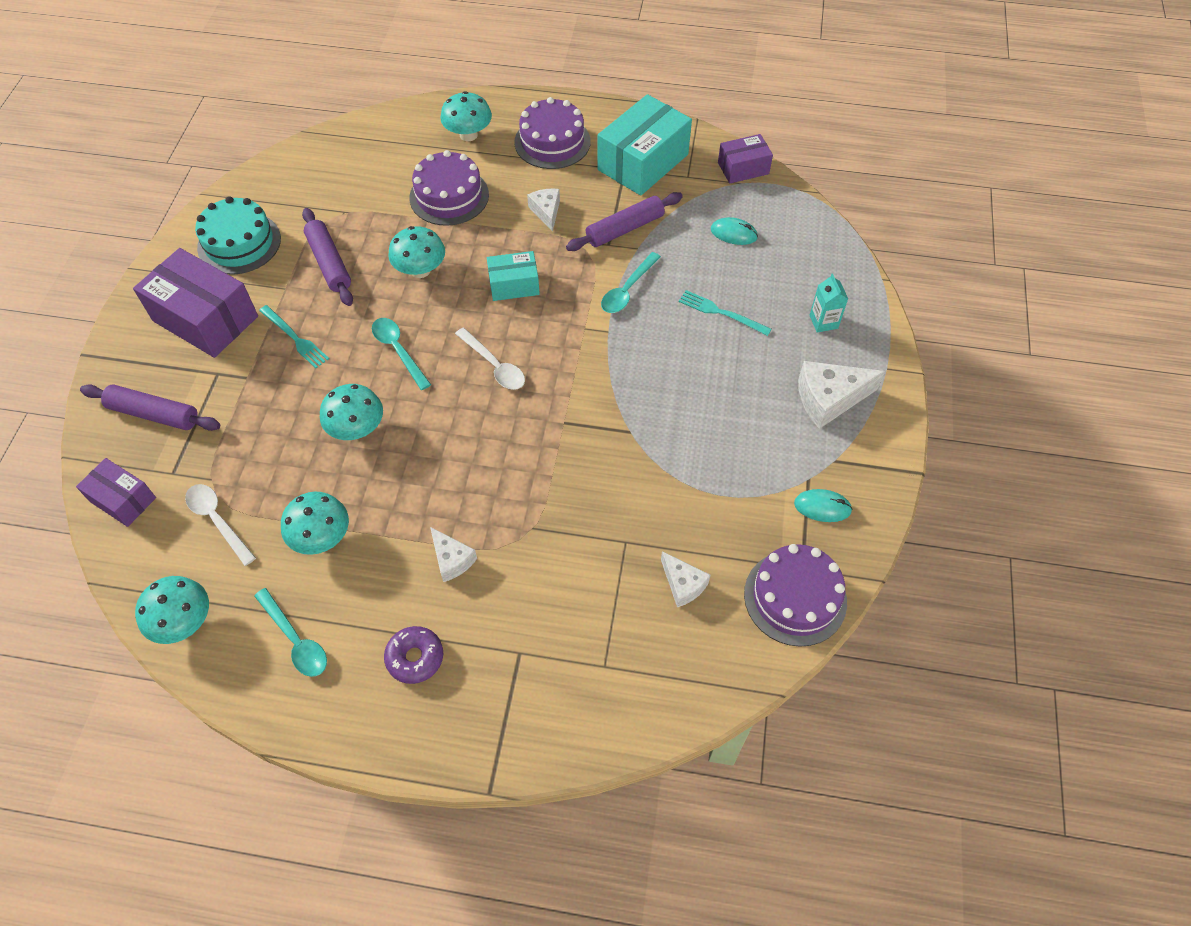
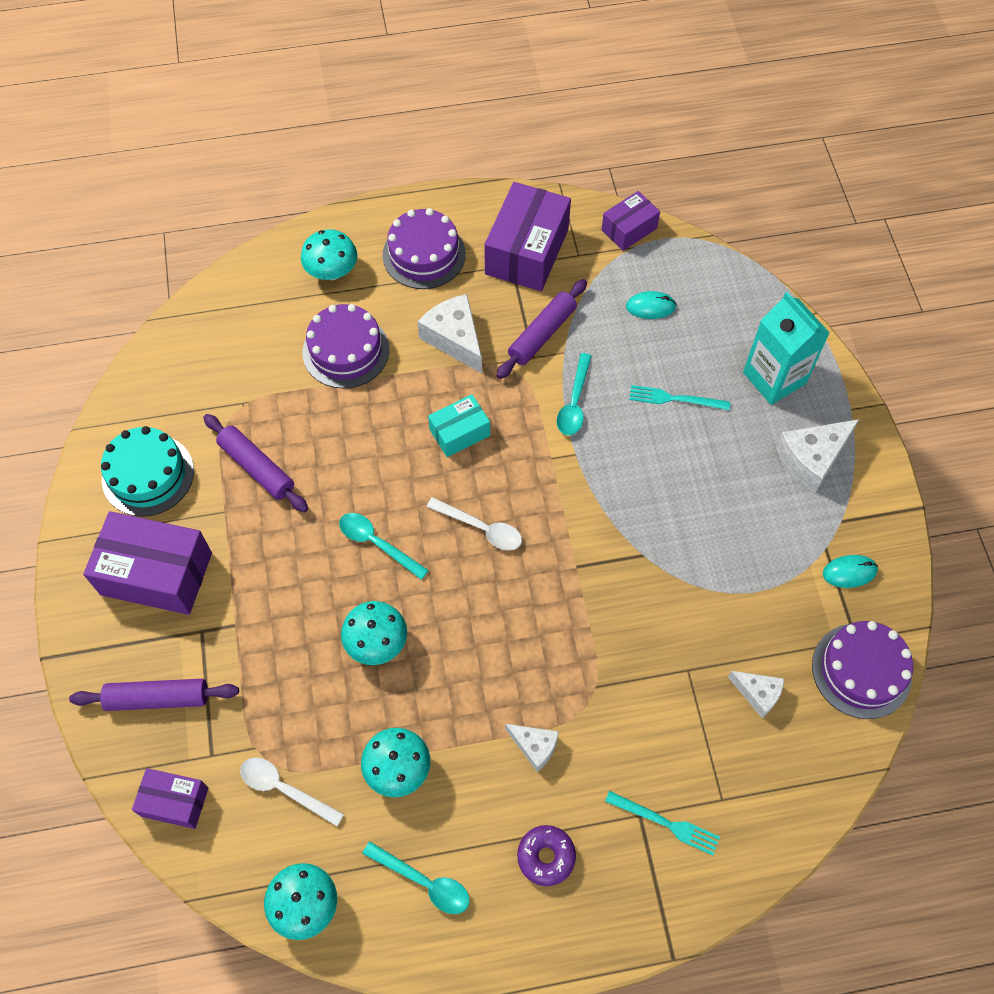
camera: 20 degrees left, 5 degrees up
turquoise fork [259,305,329,368] -> turquoise fork moved to [605,791,720,855]
turquoise mushroom [388,226,445,278] -> none
white cheese [527,189,560,232] -> white cheese [418,294,482,373], size x1.66
turquoise box [598,94,692,196] -> purple box [484,182,571,291]
turquoise carton [810,274,848,332] -> turquoise carton [743,292,830,405], size x1.98

